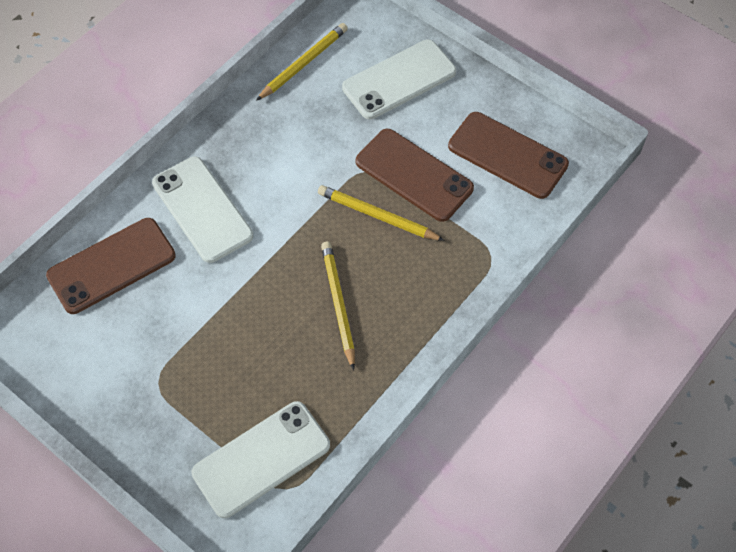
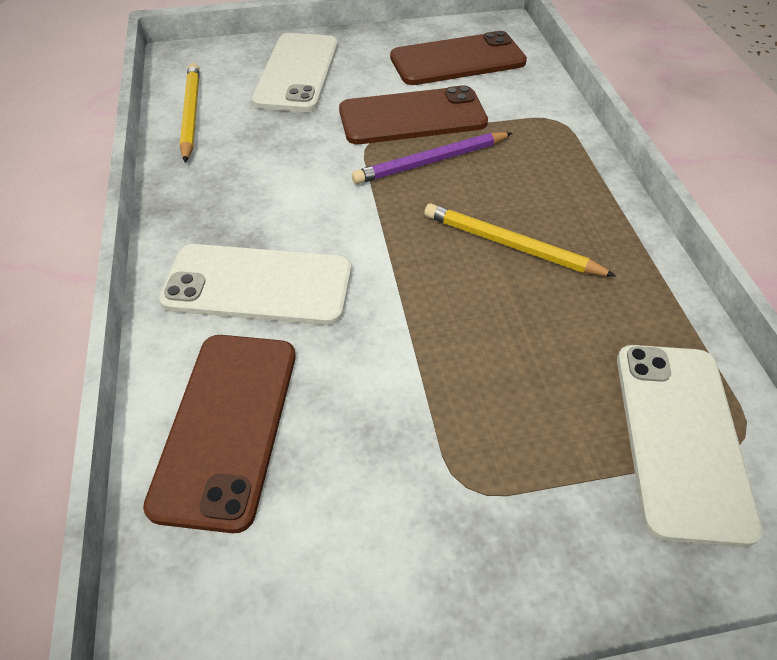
camera: 50 degrees left, 10 degrees down
yellow pencil [318,185,445,241] -> purple pencil [352,132,512,184]

